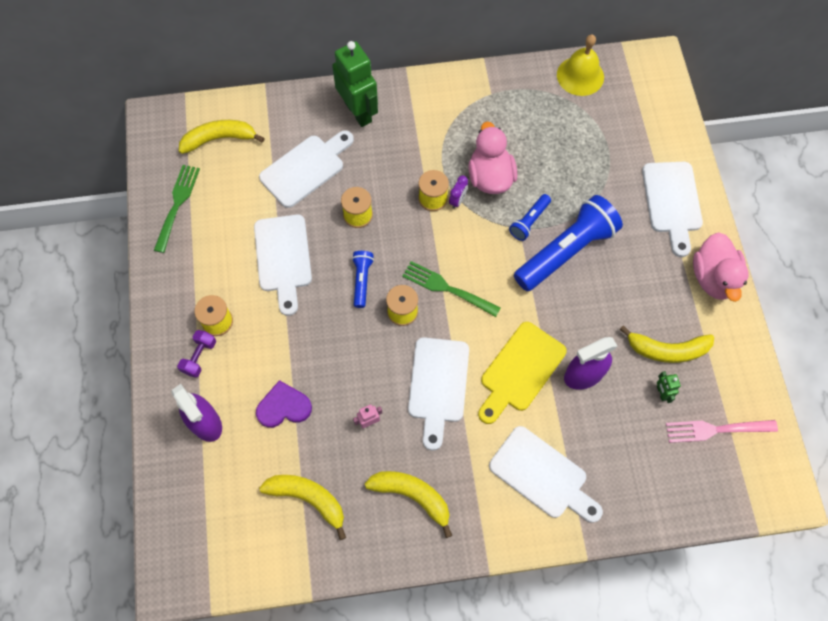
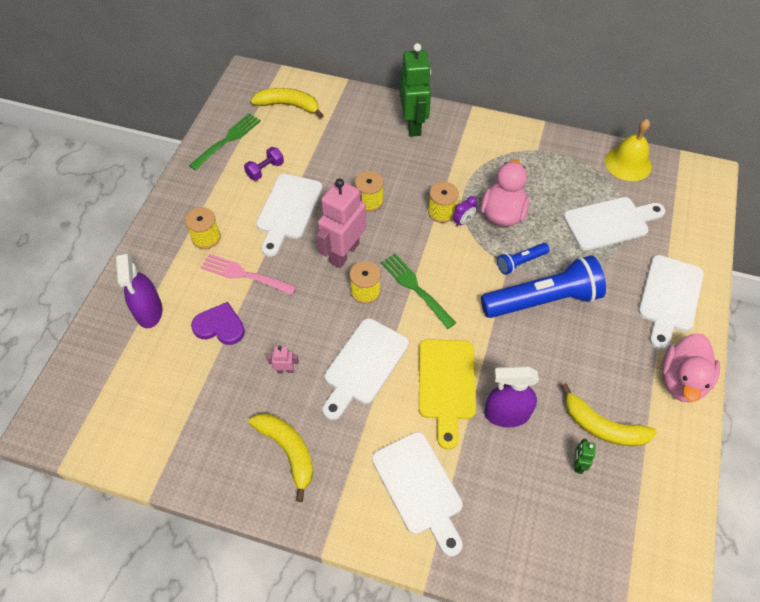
camera: 25 degrees right, 10 degrees down
purple dumbbell [177,330,216,378] -> purple dumbbell moved to [244,147,284,181]
white cutting board [259,130,354,208] -> white cutting board moved to [563,197,666,250]
yellow banana [259,475,346,540] -> none
blue flashlight [352,251,374,308] -> pink robot [317,178,366,268]
yellow cutting board [478,322,567,424] -> yellow cutting board turned 60 degrees counterclockwise [419,339,476,450]
pink fork [666,420,778,443] -> pink fork moved to [200,254,297,295]

